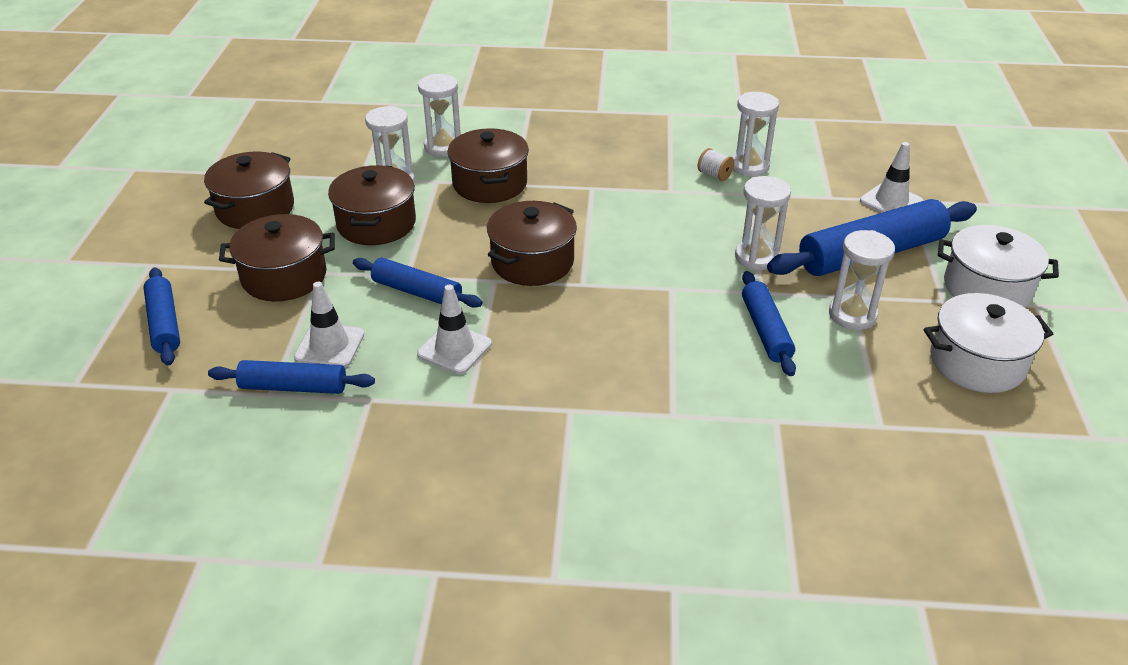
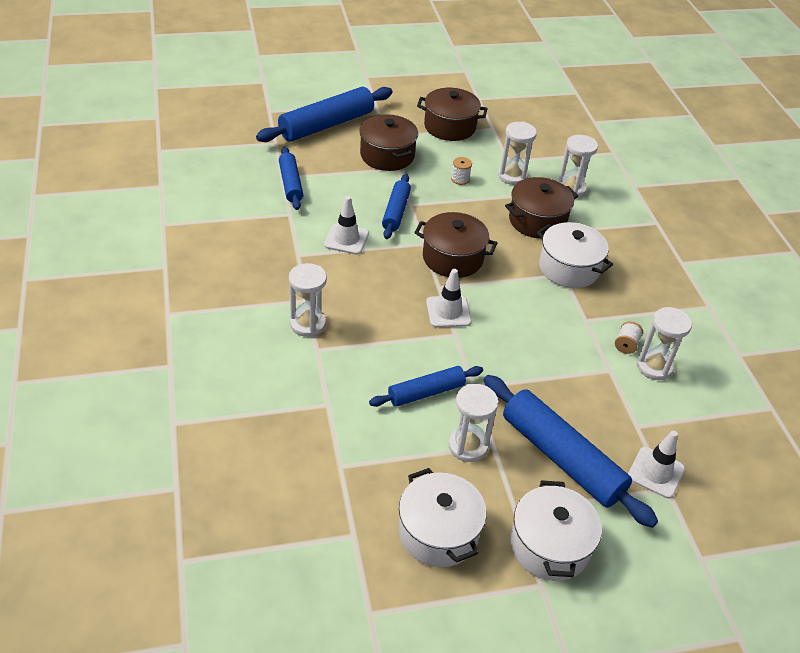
camera: 70 degrees right, 5 degrees up
blue rolling pin [143,267,180,366] -> blue rolling pin [256,87,392,142], size x1.72
white traffic cone [294,282,364,368] -> white traffic cone moved to [426,269,472,328]
brown pot [328,165,416,245] -> white spool [451,157,472,185]
white hourglass [735,176,791,270] -> white hourglass moved to [289,263,327,337]
none -> white pot [537,222,613,288]

